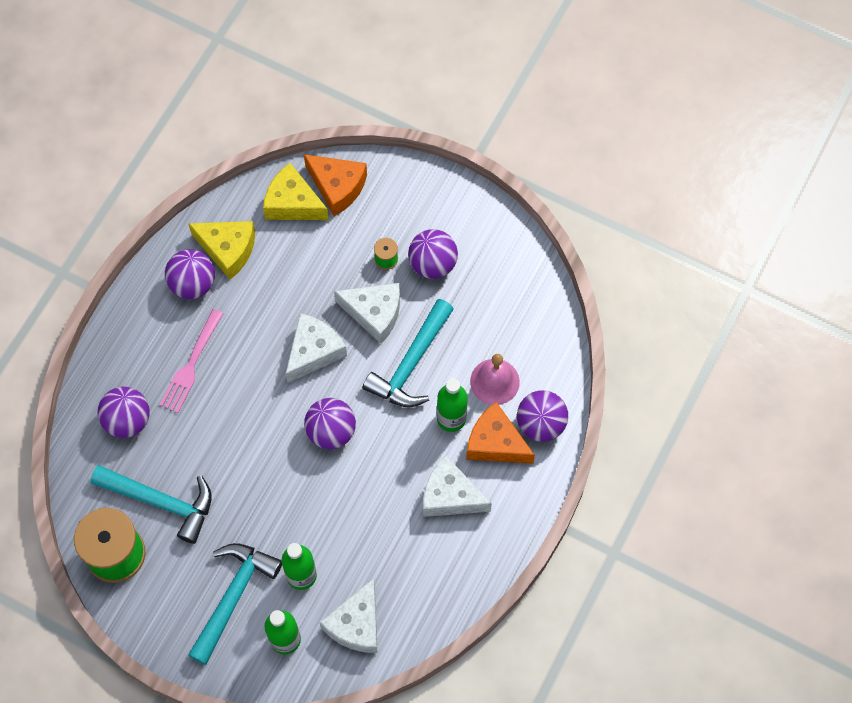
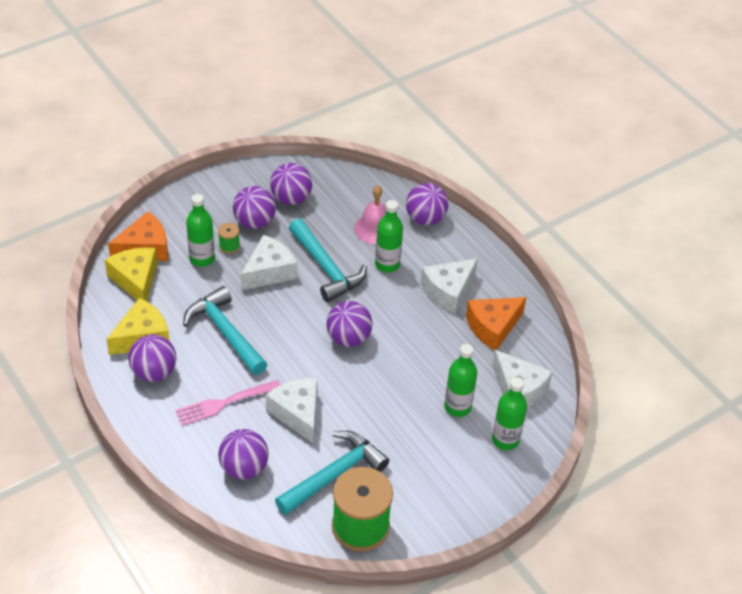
camera: 65 degrees left, 20 degrees down
pink fork [160,309,224,413] -> pink fork turned 105 degrees clockwise [175,380,281,426]
turquoise hammer [188,543,282,665] -> turquoise hammer moved to [183,286,267,375]
yellow cheese [263,163,329,220] -> yellow cheese turned 105 degrees clockwise [105,247,157,301]
white cheese [286,313,347,383] -> white cheese moved to [266,377,317,444]
orange cheese [466,402,535,464] -> orange cheese moved to [466,297,526,350]
none -> green bottle [186,194,215,267]
none -> purple ball [270,163,312,205]

